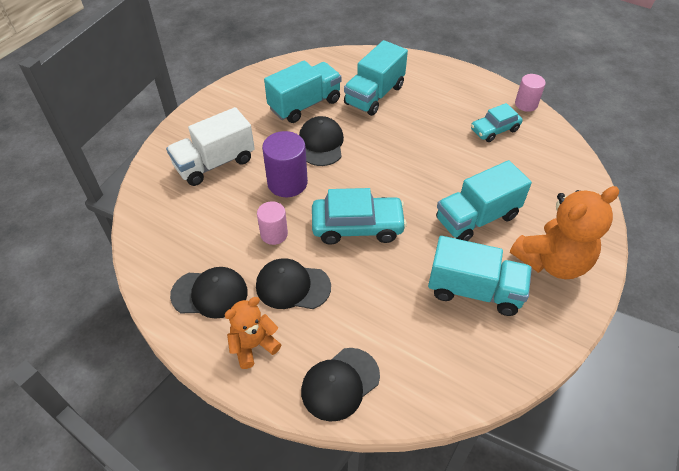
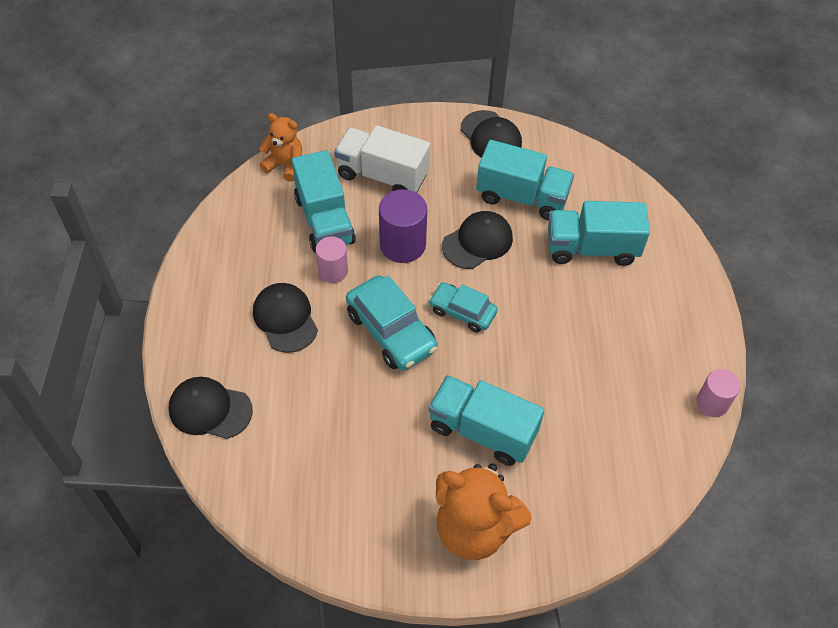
camera: 55 degrees right, 5 degrees up
black cap [170,267,248,319] -> black cap moved to [461,110,522,158]
orange teddy bear [225,297,282,369] -> orange teddy bear moved to [259,113,302,182]
turquoise truck [428,236,532,316] -> turquoise truck moved to [292,150,356,253]
turquoise car [471,103,523,142] -> turquoise car moved to [429,282,498,332]

